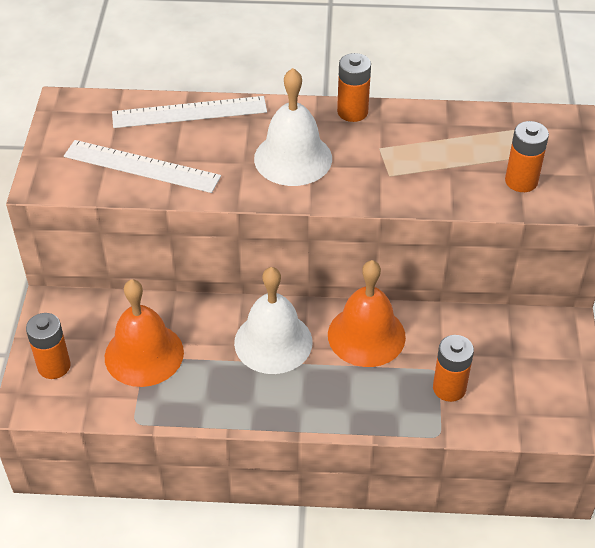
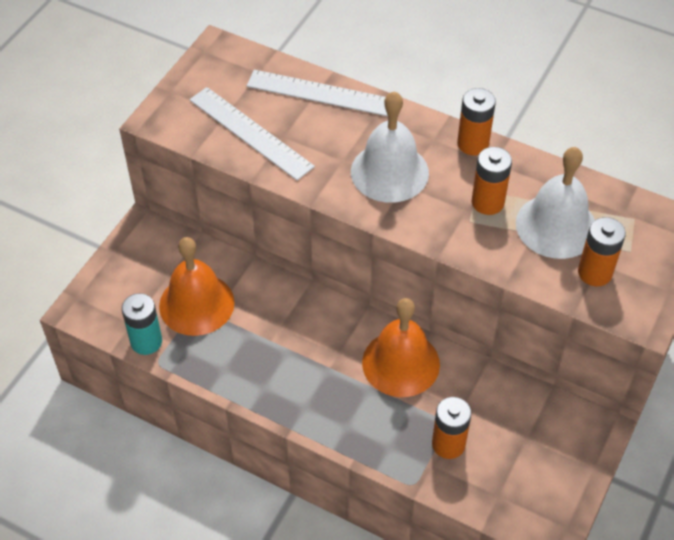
camera: 25 degrees right, 5 degrees up
orange battery [26,313,71,379] -> orange battery moved to [472,147,512,215]
white bell [234,267,313,374] -> white bell moved to [516,147,595,259]
none -> turquoise battery [122,293,162,355]

